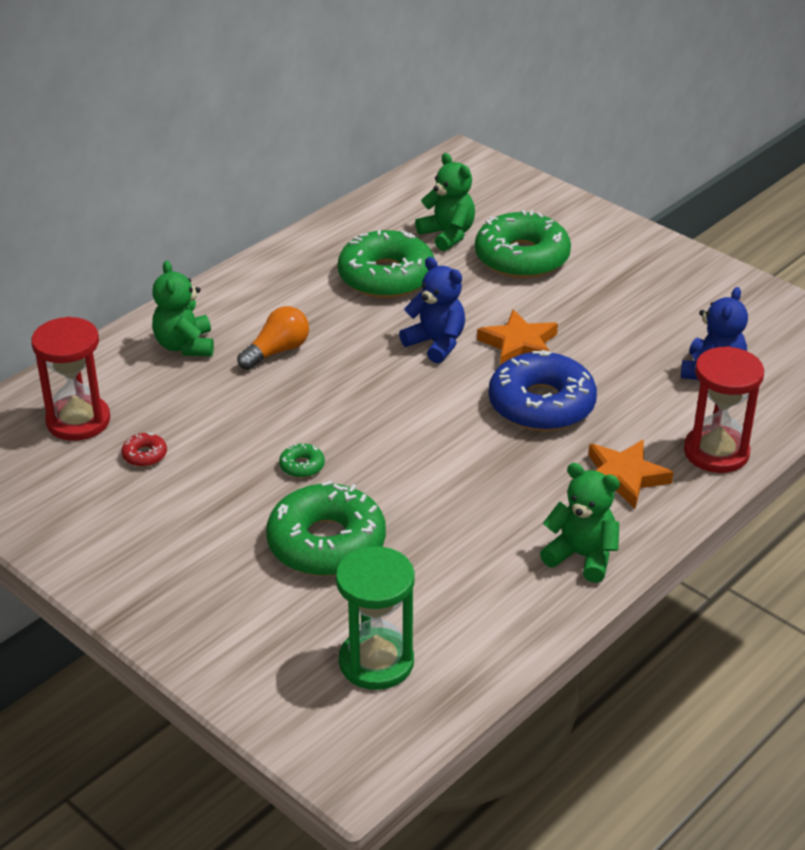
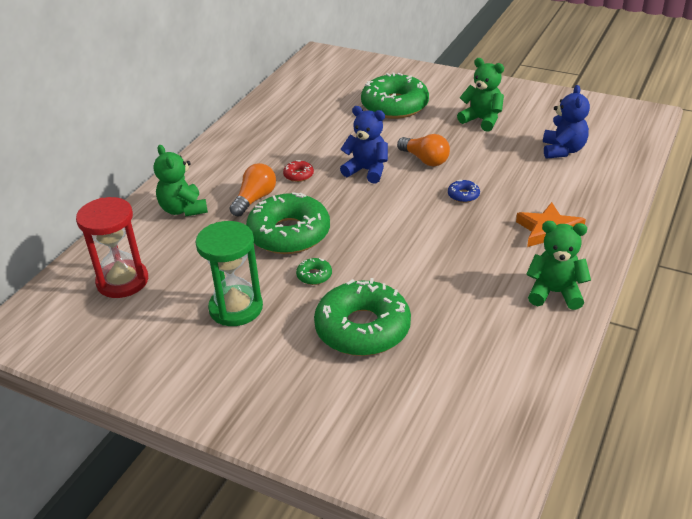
camera: 15 degrees left, 0 degrees up
red donut [121,433,167,467] -> red donut moved to [283,160,314,182]
green hourglass [336,546,415,690] -> green hourglass moved to [196,221,263,326]
green donut [338,230,434,298] -> green donut moved to [246,192,330,254]
green teddy bear [415,153,475,251] -> green teddy bear moved to [457,58,504,132]
orange star [477,309,558,365] -> orange light bulb [397,134,450,167]
blue donut [488,350,597,431] -> blue donut [448,180,480,203], size x0.40
red hourglass [684,346,764,473] -> none

